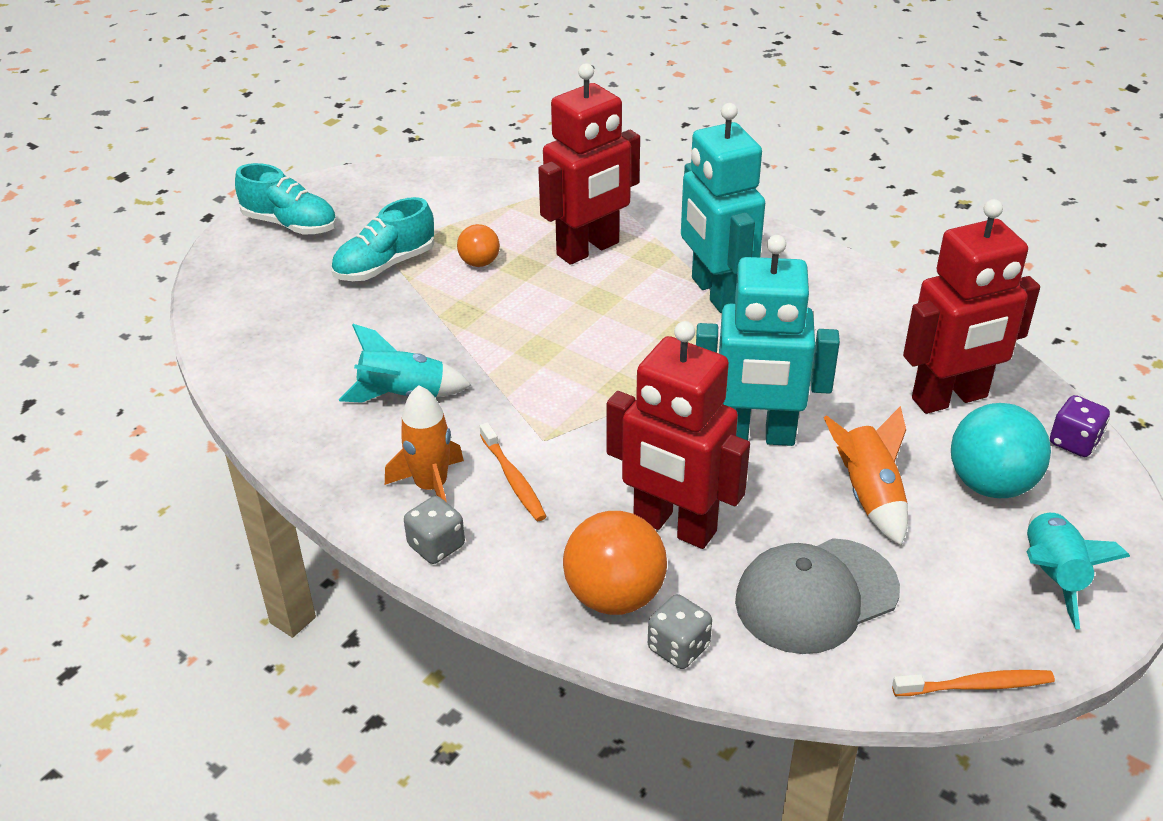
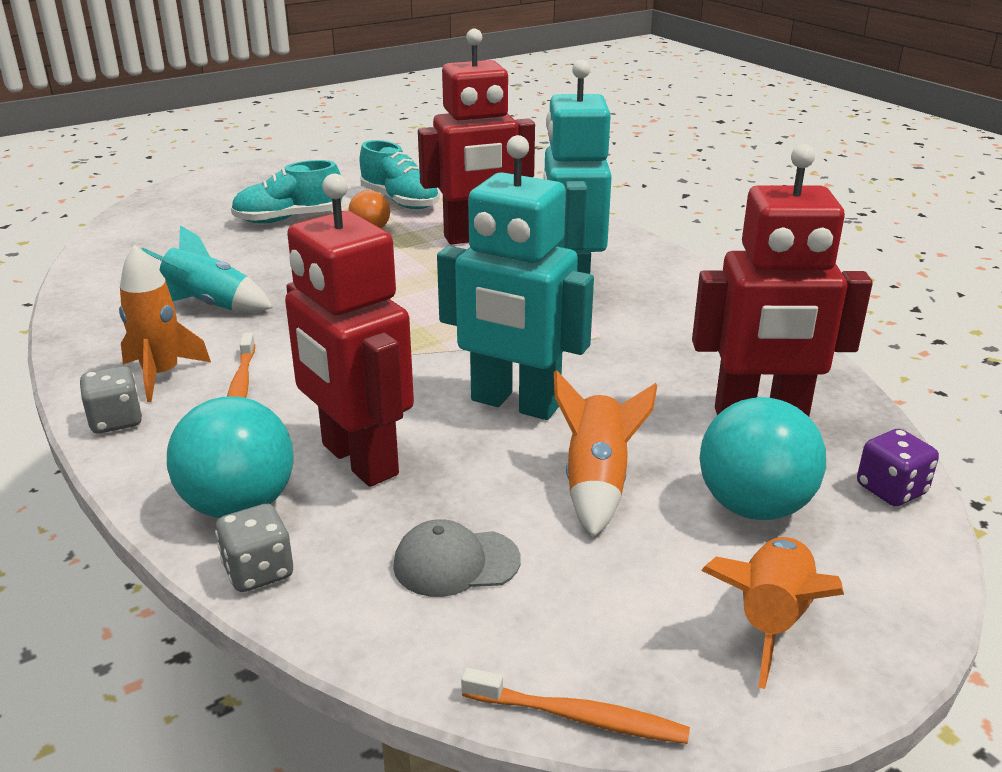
camera: 20 degrees right, 10 degrees down
turquoise shoe [235,163,337,235] -> turquoise shoe moved to [359,140,440,209]
orange ball [563,511,667,615] -> turquoise ball [167,397,294,518]
grey cap [735,538,900,654] -> grey cap [393,519,521,597], size x0.59
turquoise rocket [1026,510,1130,629] -> orange rocket [701,537,844,689]

